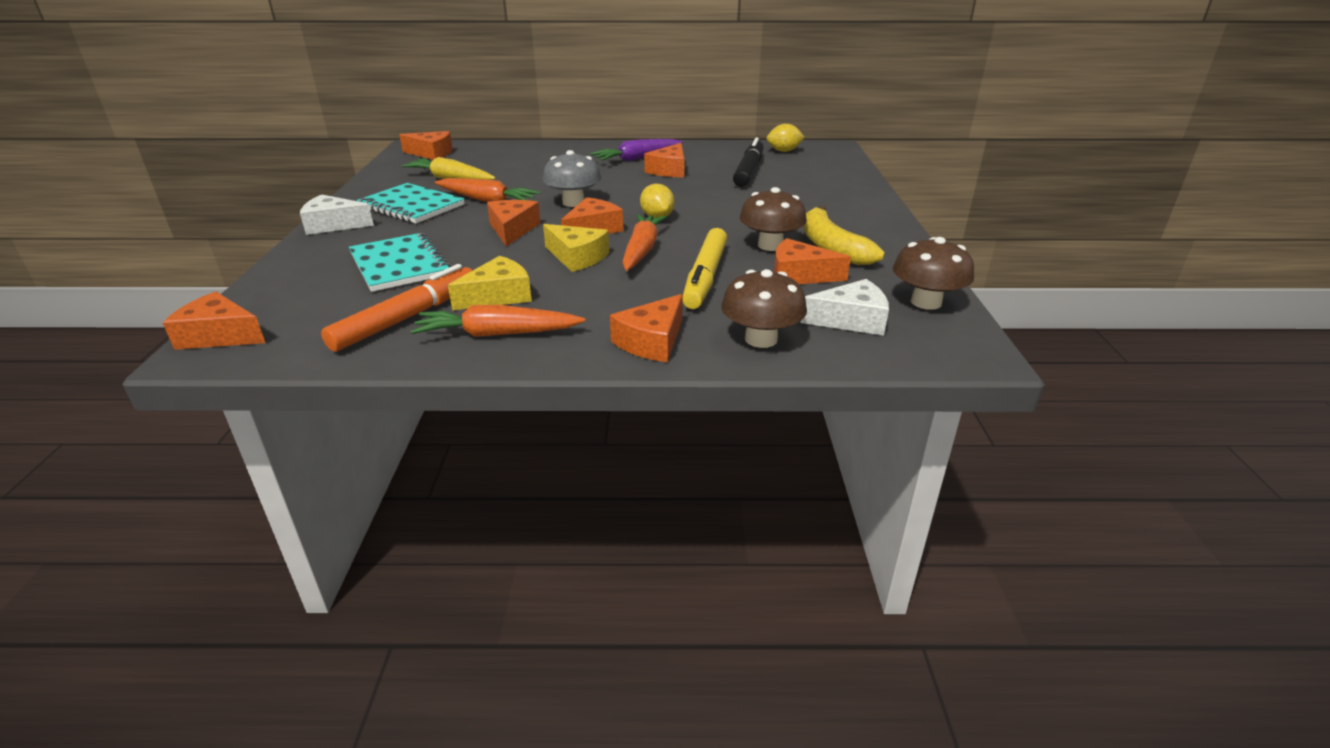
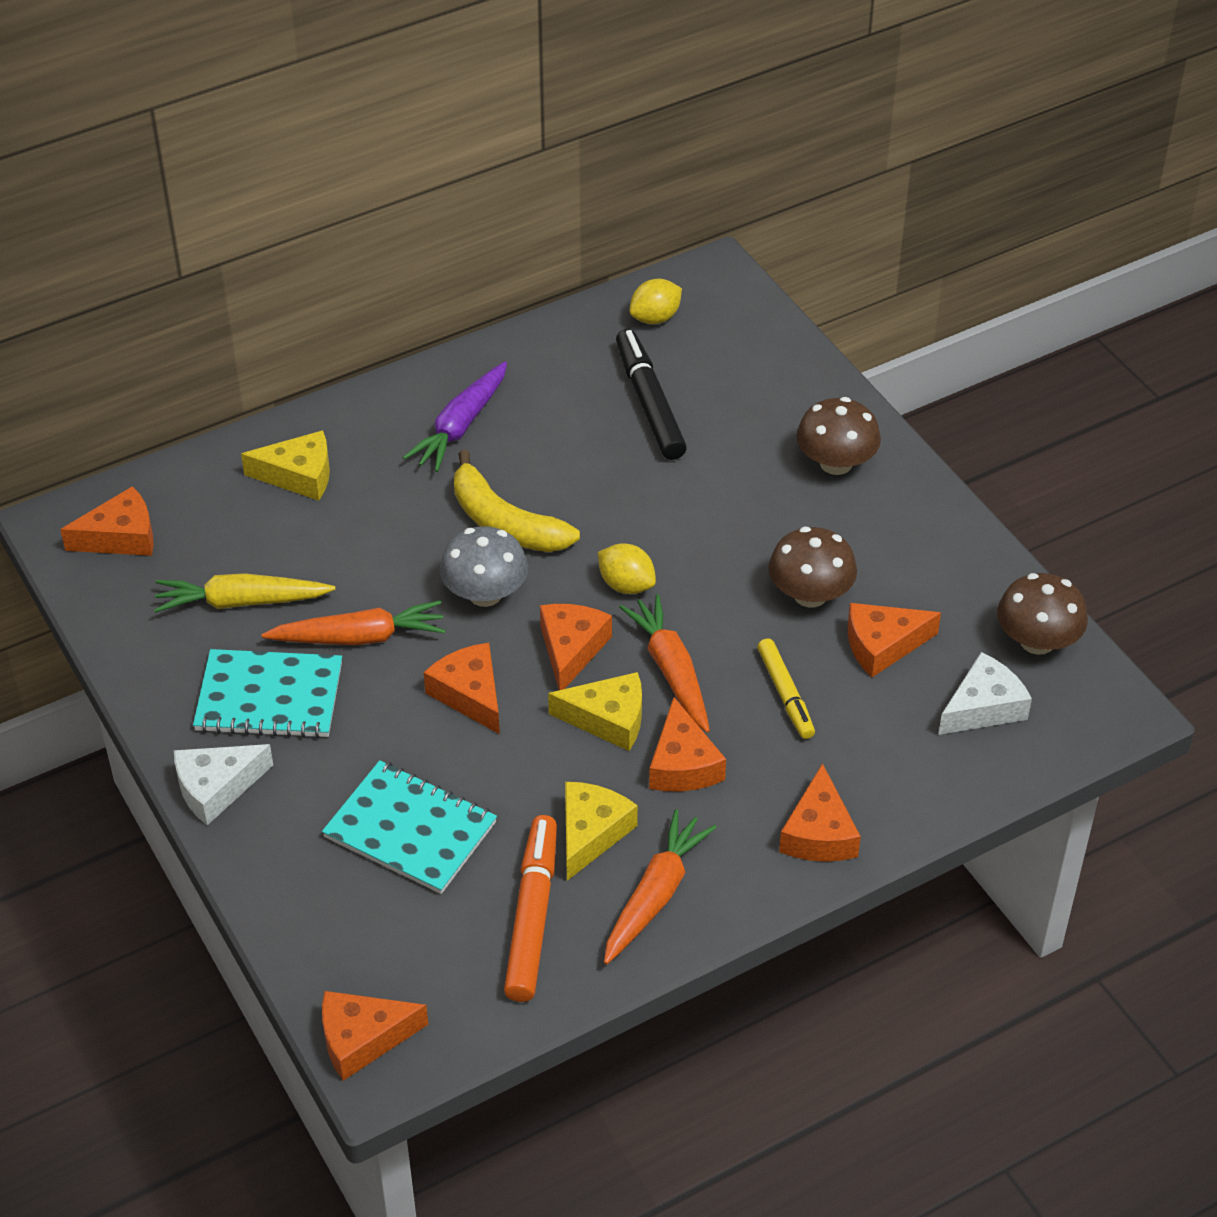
camera: 30 degrees left, 15 degrees up
orange carrot [411,305,585,337] -> orange carrot turned 150 degrees clockwise [604,809,717,965]
orange cheese [644,143,685,177] -> orange cheese moved to [649,697,726,791]
yellow marker [683,228,727,309] -> yellow marker [757,638,815,739], size x0.64
brown mushroom [721,269,807,348] -> brown mushroom moved to [796,397,881,475]
yellow banana [803,205,885,265] -> yellow banana moved to [454,450,580,552]
none -> yellow cheese [241,430,330,501]

